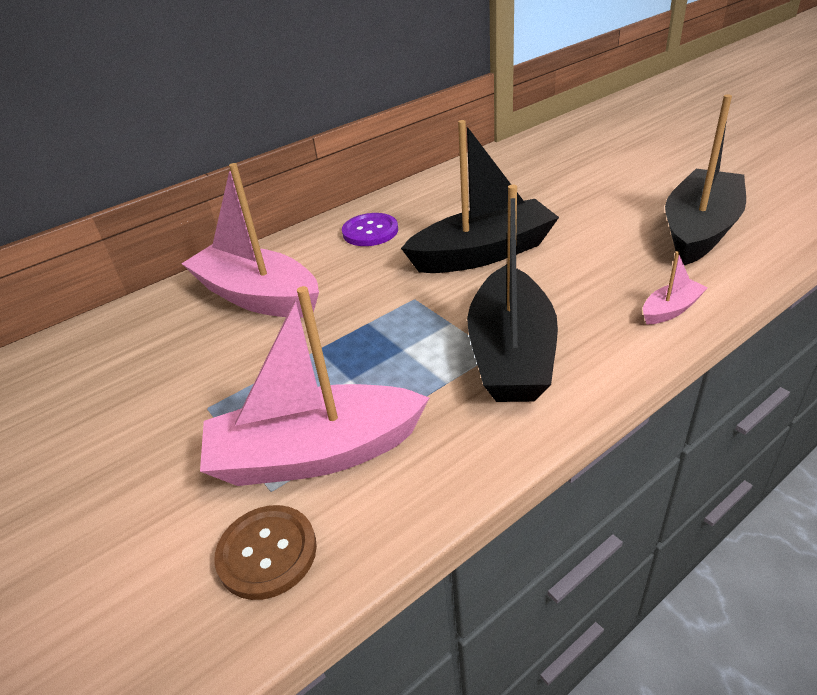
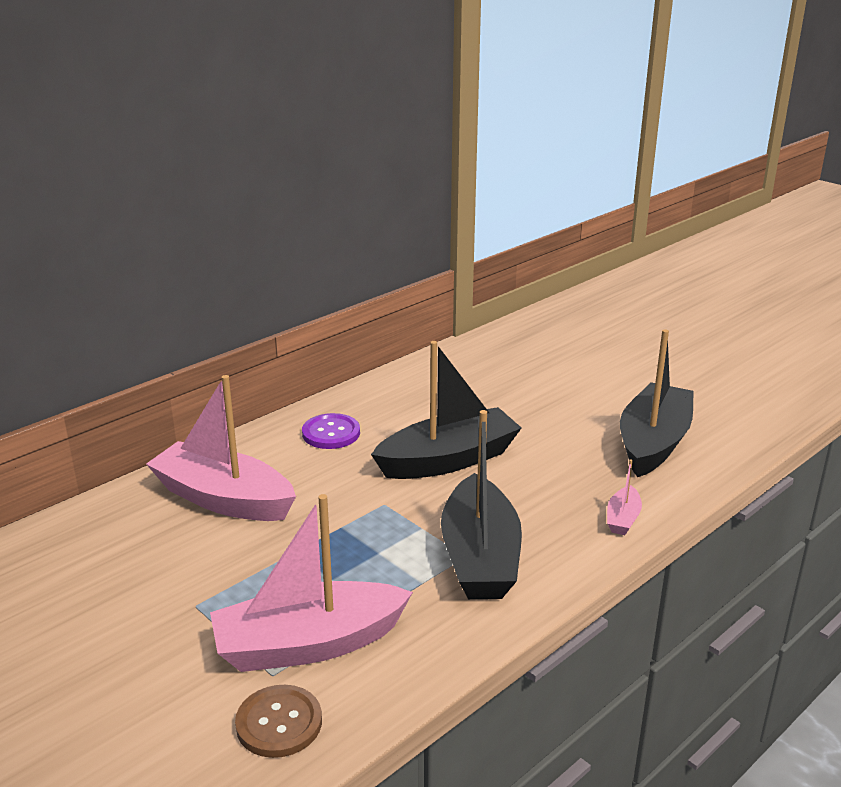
camera: 10 degrees left, 10 degrees down
pink boat [643,251,708,324] -> pink boat turned 150 degrees clockwise [607,459,642,535]

